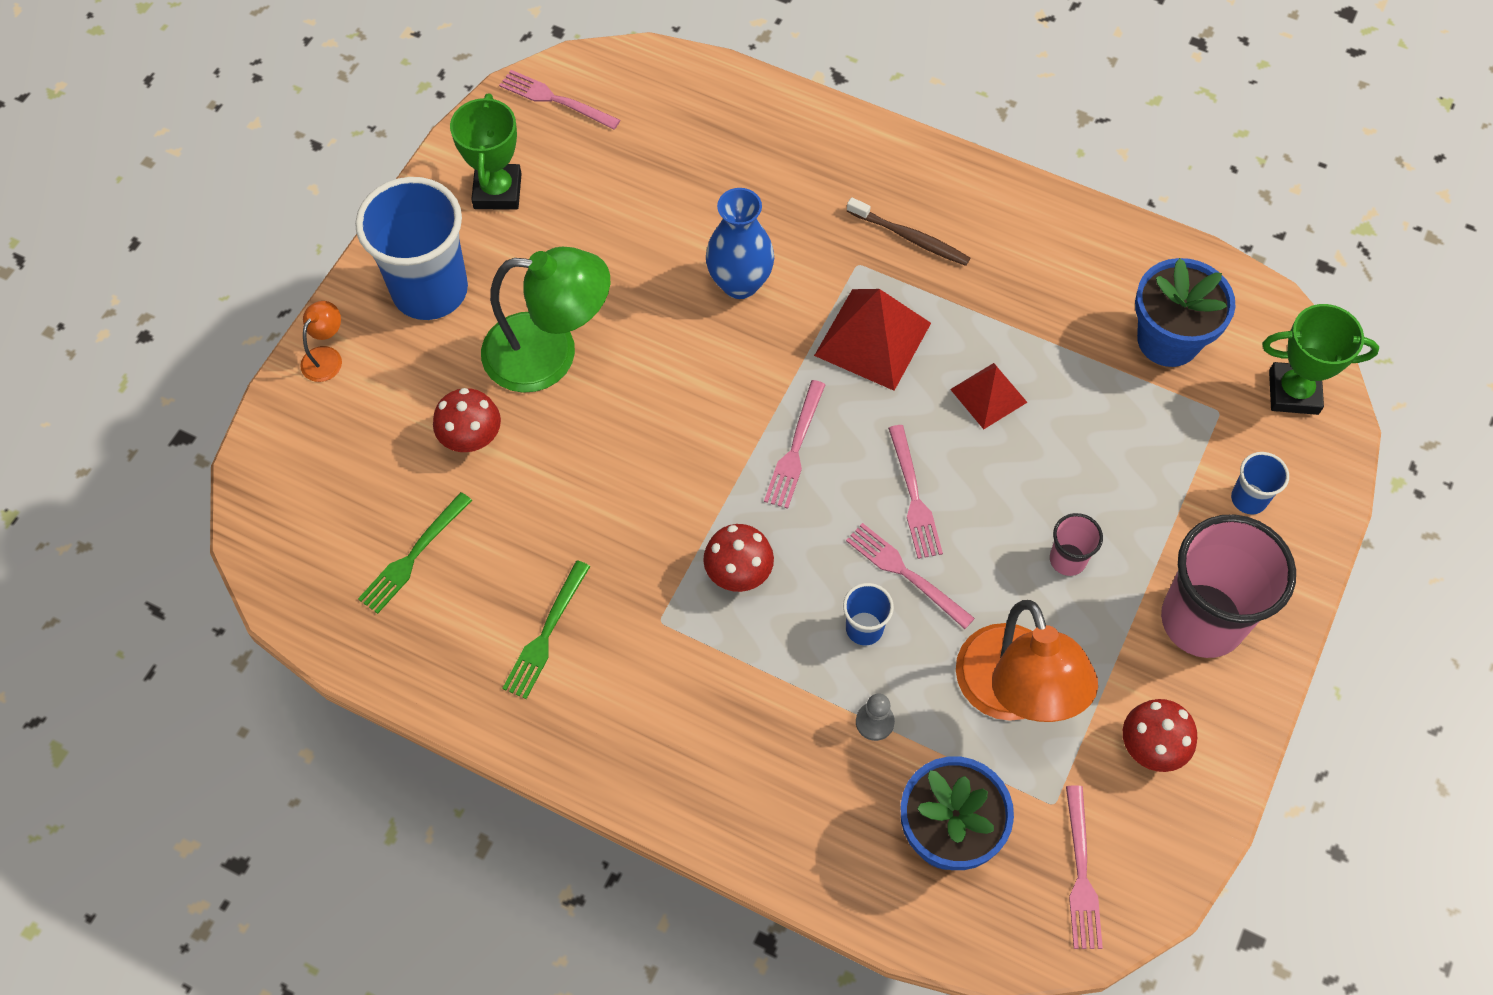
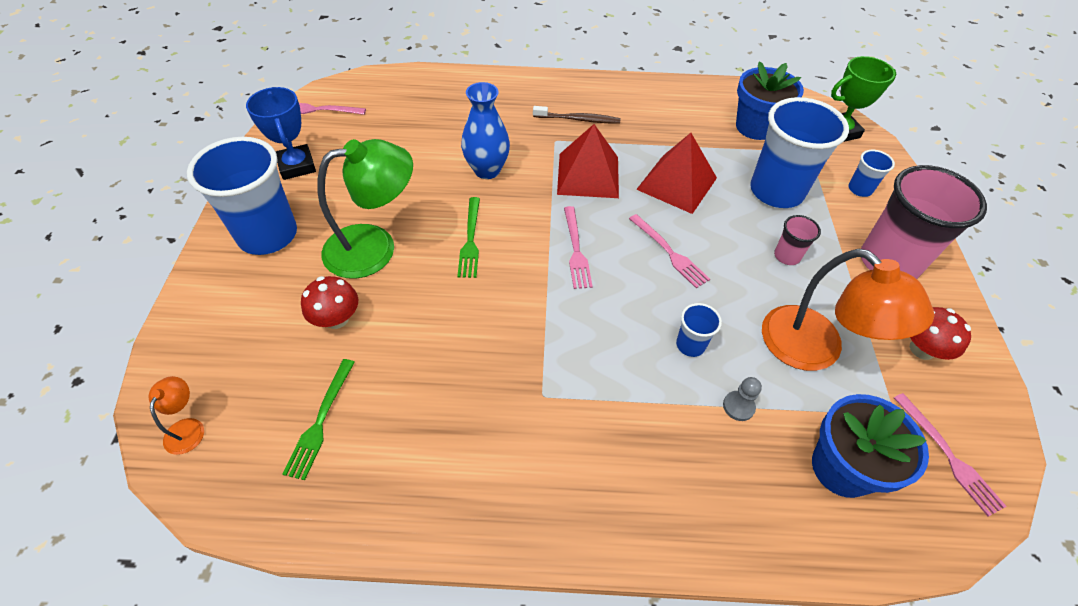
camera: 25 degrees left, 10 degrees down
orange lamp [300,301,342,382] -> orange lamp moved to [149,376,204,455]
green trophy [450,94,522,210] -> blue trophy [246,87,316,180]
green fork [502,560,590,699] -> green fork moved to [457,197,480,278]
red mushroom [703,524,774,592] -> none
pink fork [846,523,975,629] -> none
red pyramid [950,363,1028,429] -> red pyramid [636,133,717,214], size x1.62
none -> blue cup [750,97,849,208]

